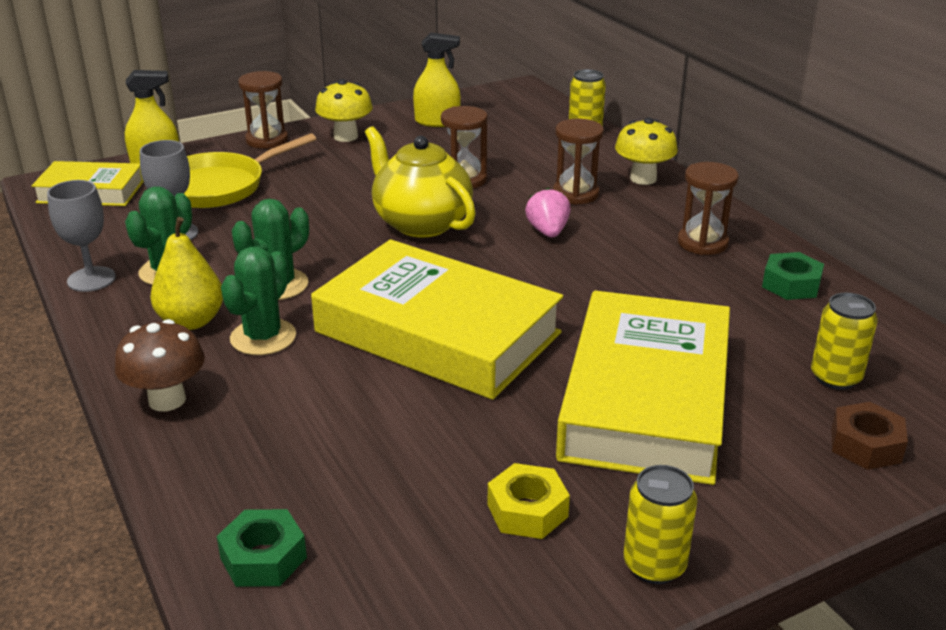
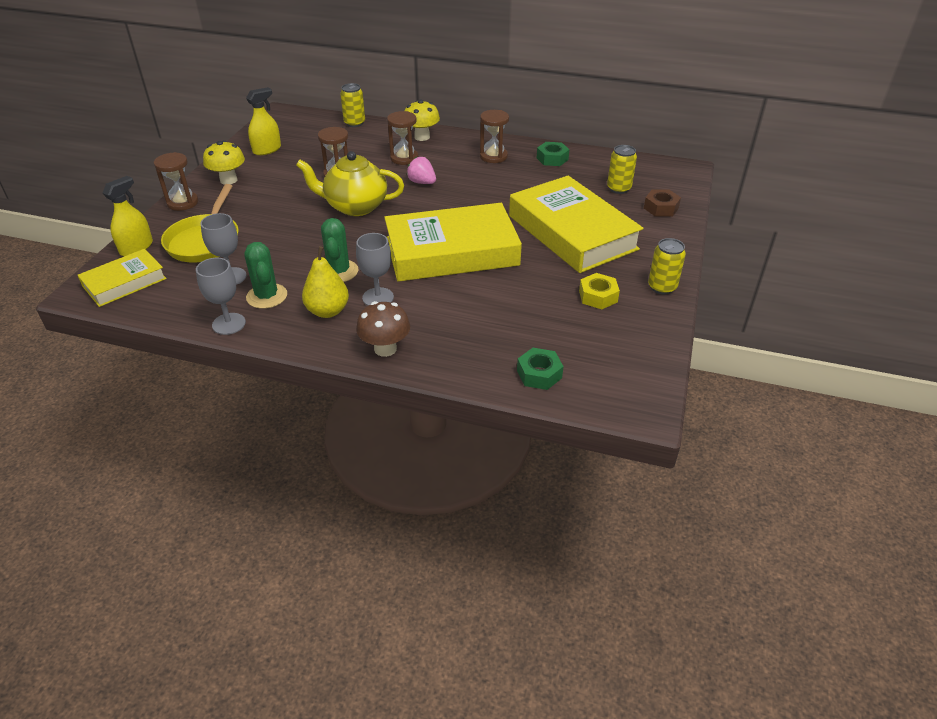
camera: 45 degrees left, 10 degrees up
green cactus [221,247,296,355] -> grey goblet [356,233,394,306]

